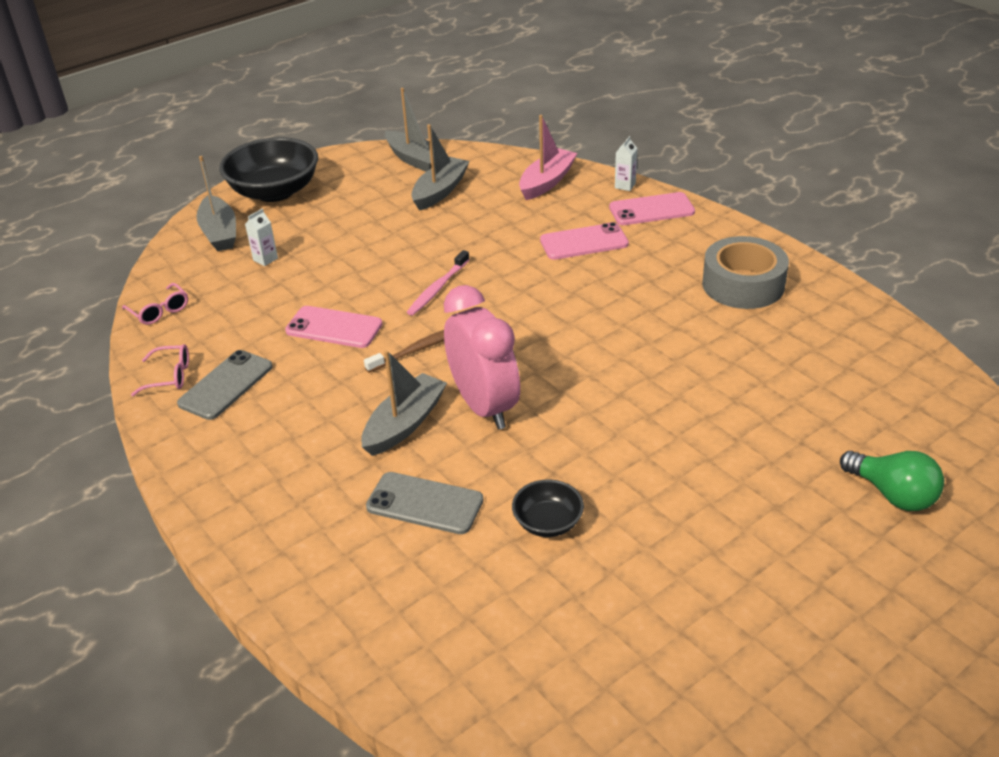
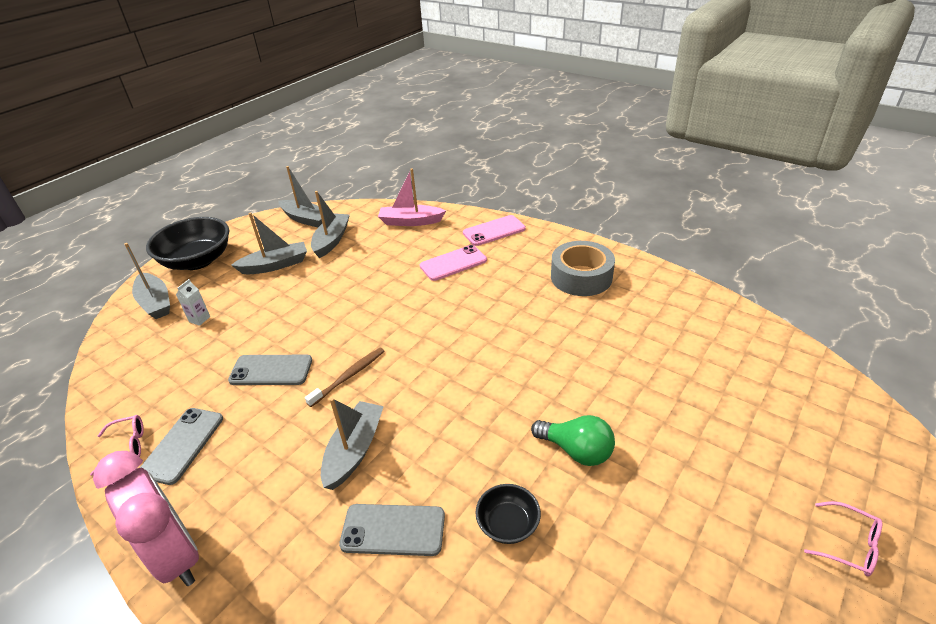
camera: 15 degrees left, 0 degrees up
pink glasses [122,283,188,325] -> pink glasses moved to [804,501,883,576]
pink phone [285,306,383,348] -> grey phone [228,355,312,385]
pink toothbrush [407,250,469,316] -> none
pink clock [444,285,520,429] -> pink clock moved to [93,451,199,586]
pink boat [519,115,578,200] -> pink boat turned 105 degrees counterclockwise [378,169,446,226]
white carton [615,136,637,191] -> none
green light bulb [840,451,944,511] -> green light bulb moved to [531,415,615,466]
none -> grey boat [231,212,307,274]

